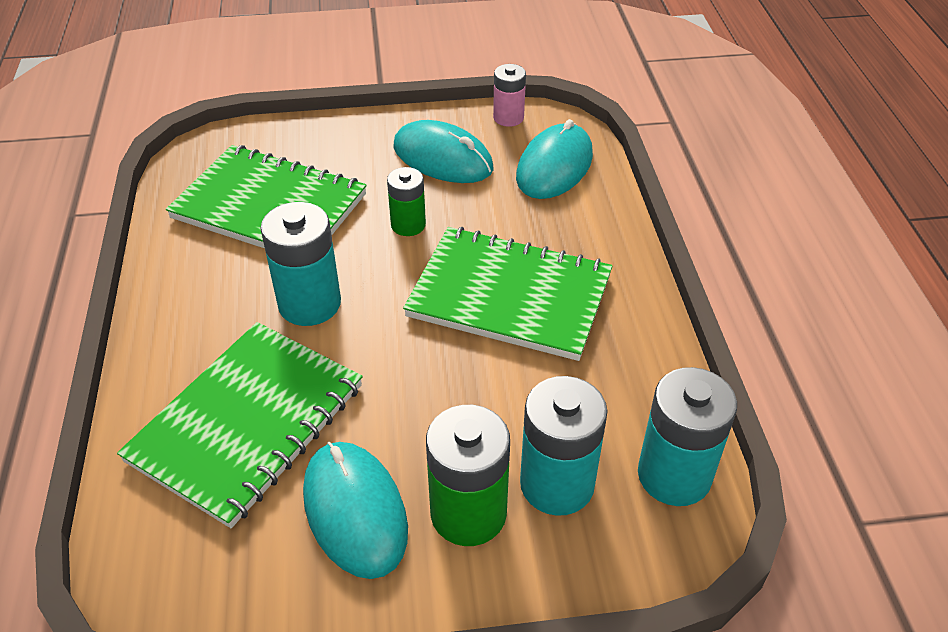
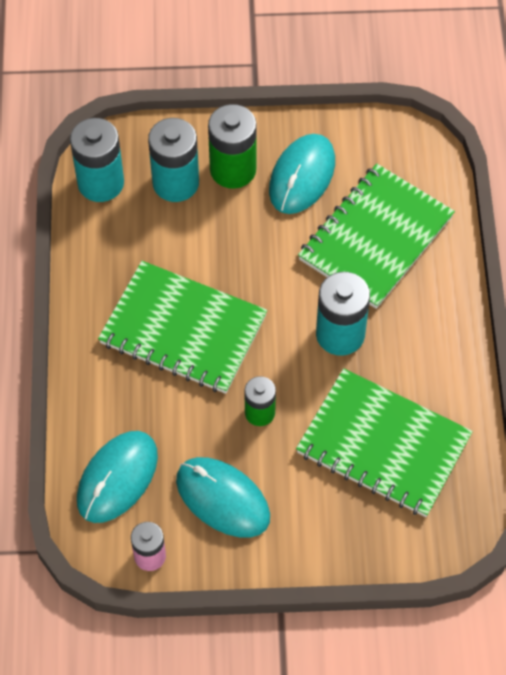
camera: 175 degrees left, 15 degrees up
turquoise mouse [303,442,408,579] -> turquoise mouse turned 45 degrees clockwise [269,134,335,214]

